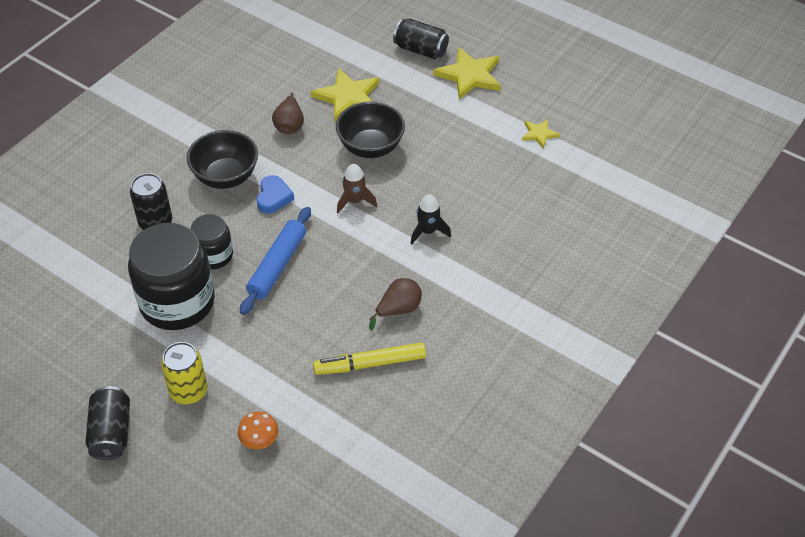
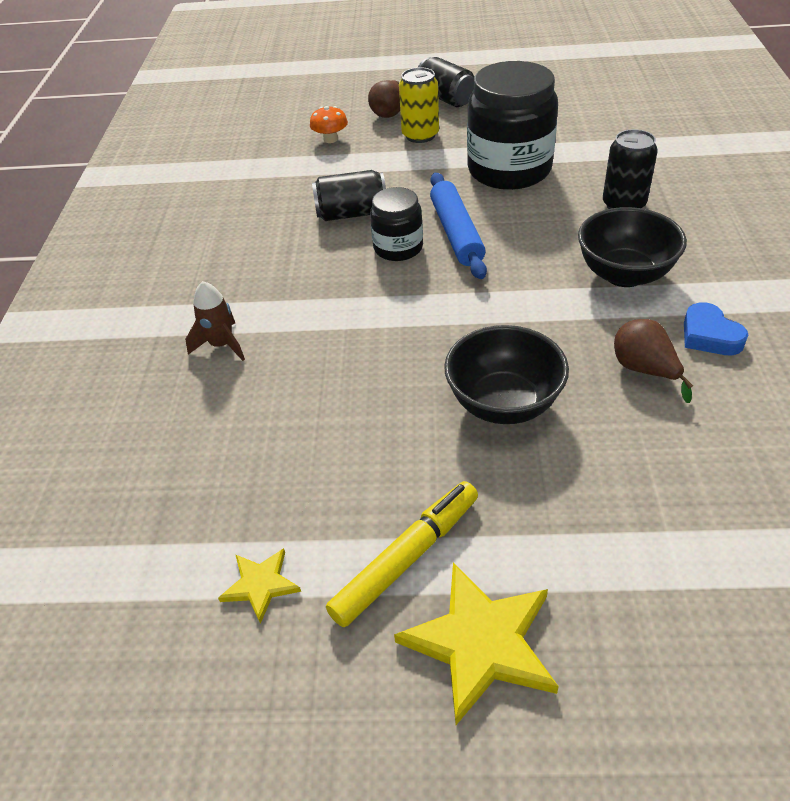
camera: 150 degrees right, 5 degrees down
black jar [191,214,233,269] -> black jar moved to [370,187,423,261]
blue heart [257,175,294,214] -> blue heart moved to [684,302,748,355]
yellow star [310,68,379,122] -> none
yellow marker [313,342,426,375] -> yellow marker moved to [326,481,478,627]
brown rocket [337,164,377,213] -> brown rocket moved to [185,281,245,361]
brown pear [369,278,422,331] -> brown pear moved to [368,80,400,118]
black can [393,19,449,59] -> black can moved to [312,170,386,221]
black rocket [410,194,451,245] -> none

